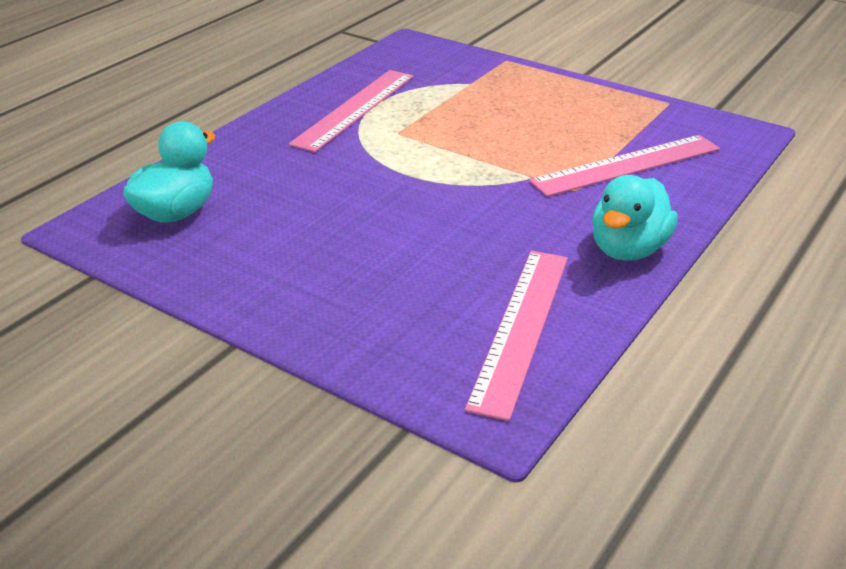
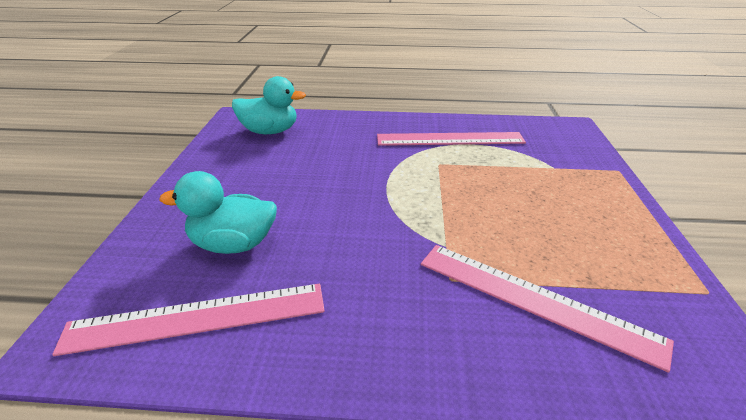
camera: 60 degrees right, 0 degrees up
turquoise duck [592,175,678,261] -> turquoise duck moved to [159,171,277,254]

